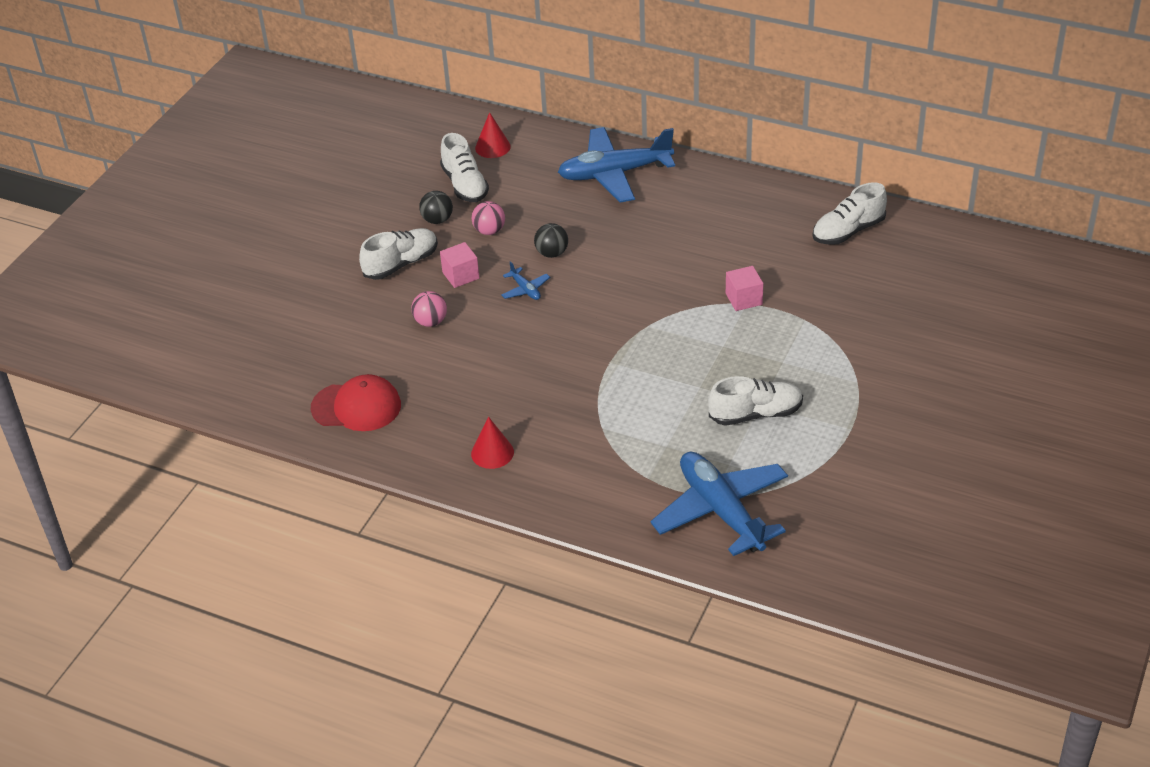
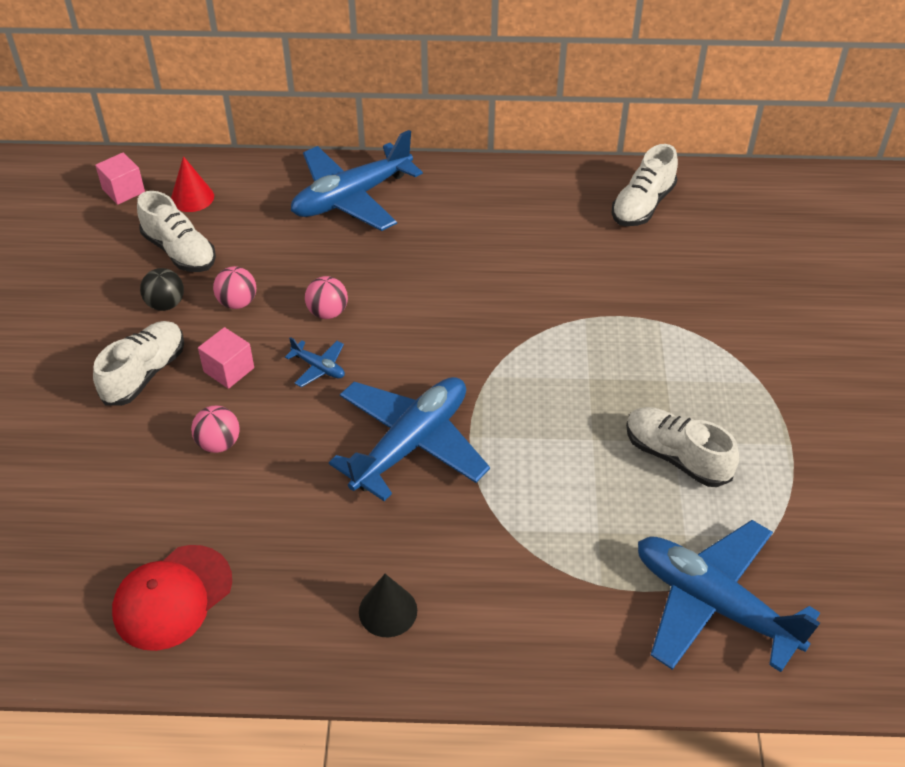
camera: 25 degrees left, 5 degrees up
red cap [311,374,401,431] -> red cap turned 150 degrees clockwise [112,545,232,651]
red cone [471,417,514,469] -> black cone [359,574,417,637]
black ball [534,223,568,258] -> pink ball [305,276,348,319]
white shoe [708,376,803,426] -> white shoe turned 105 degrees counterclockwise [626,407,739,487]
pink cube [726,266,763,311] -> pink cube moved to [95,152,145,205]
none -> blue plane [329,377,490,501]

